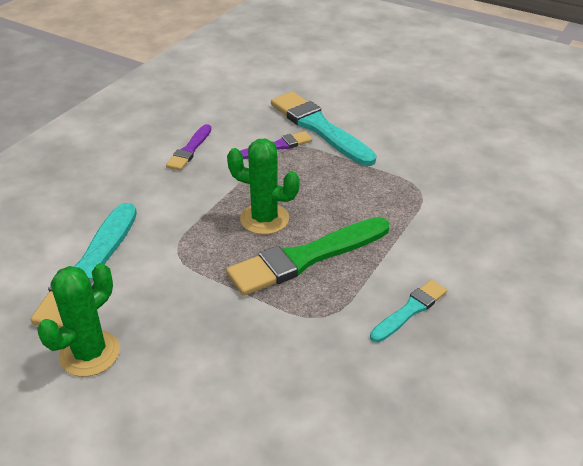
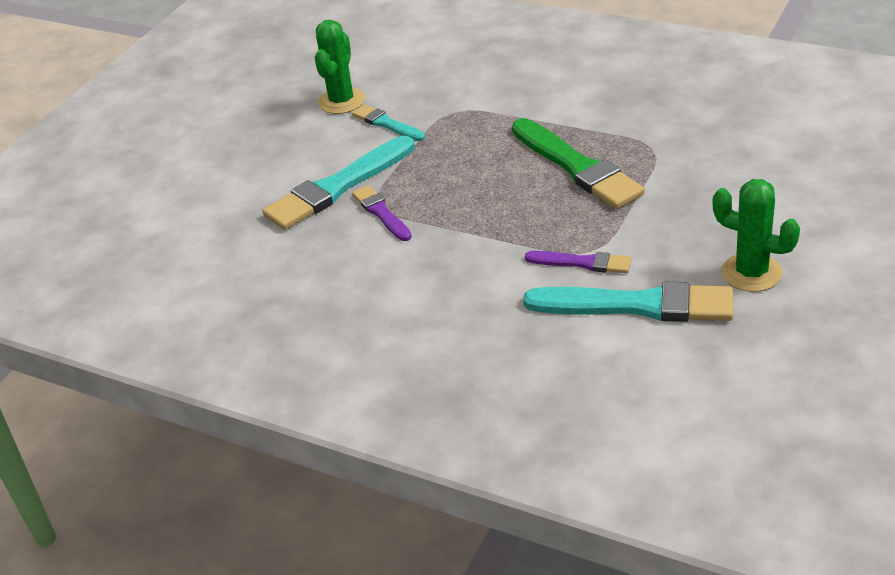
camera: 90 degrees left, 0 degrees up
purple brush [166,124,211,171] -> purple brush moved to [525,251,632,273]
green cactus [227,139,300,235] -> green cactus moved to [315,20,365,114]
turquoise brush [370,280,447,343] -> turquoise brush moved to [352,104,425,141]

